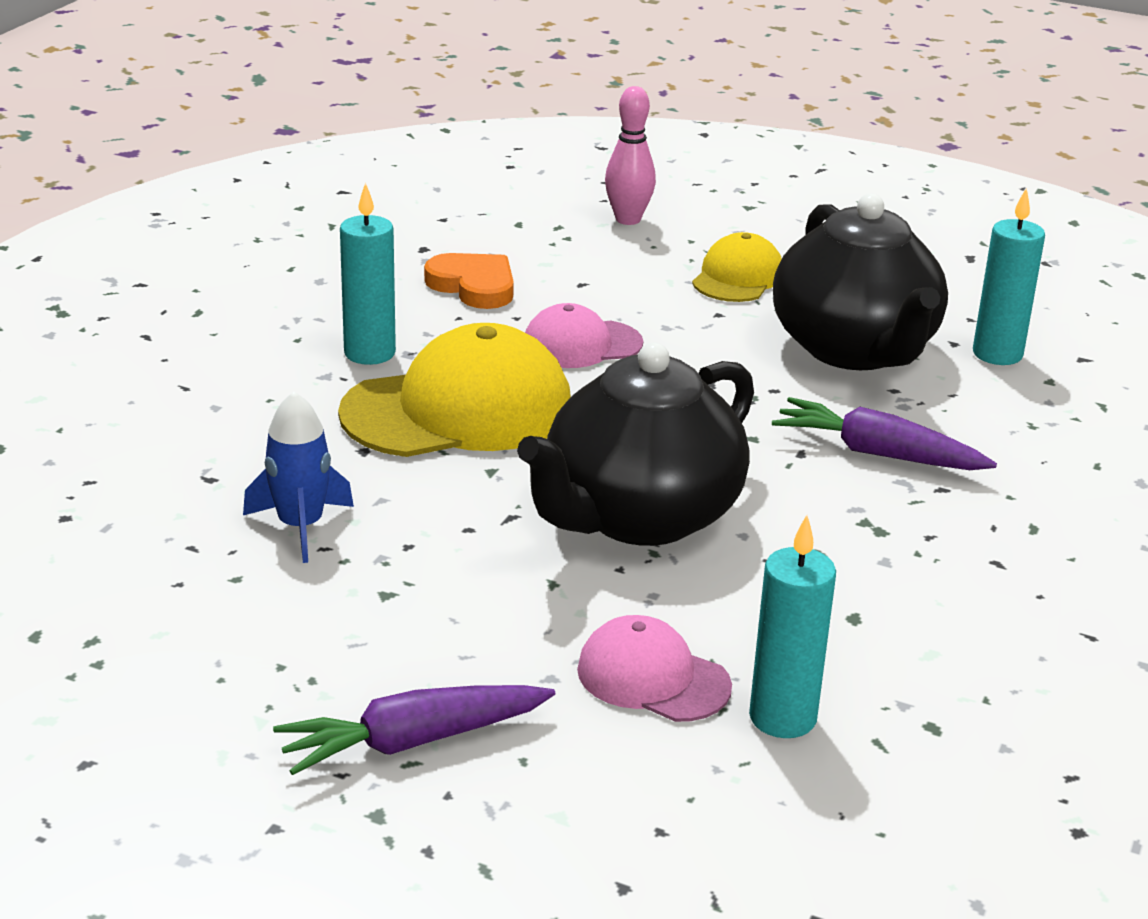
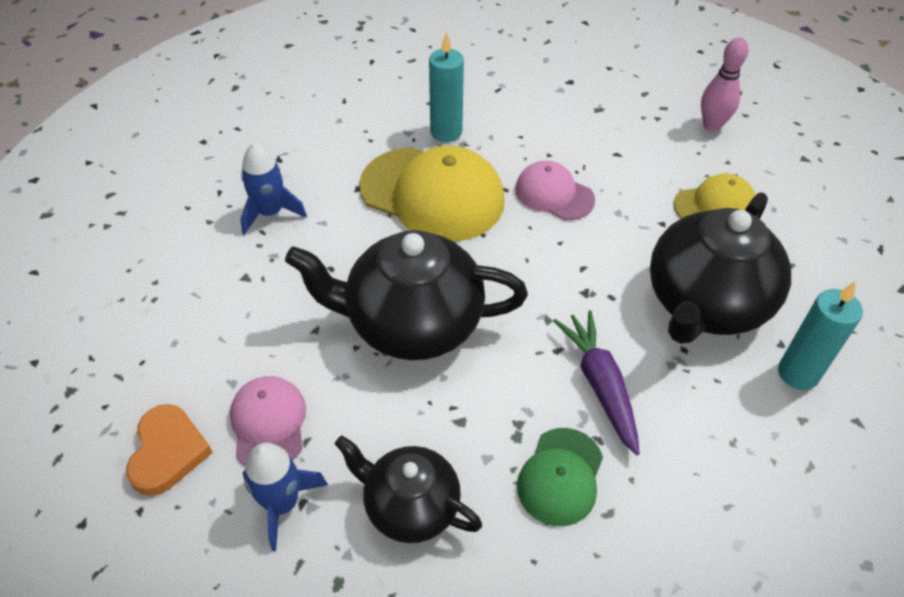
camera: 50 degrees right, 20 degrees up
purple carrot [273,685,555,775] -> none
orange heart [424,253,514,309] -> orange heart moved to [126,404,213,496]
turquoise candle [749,515,836,738] -> blue rocket [242,443,328,551]
none -> black teapot [335,436,482,543]
none -> green cap [517,428,603,526]

